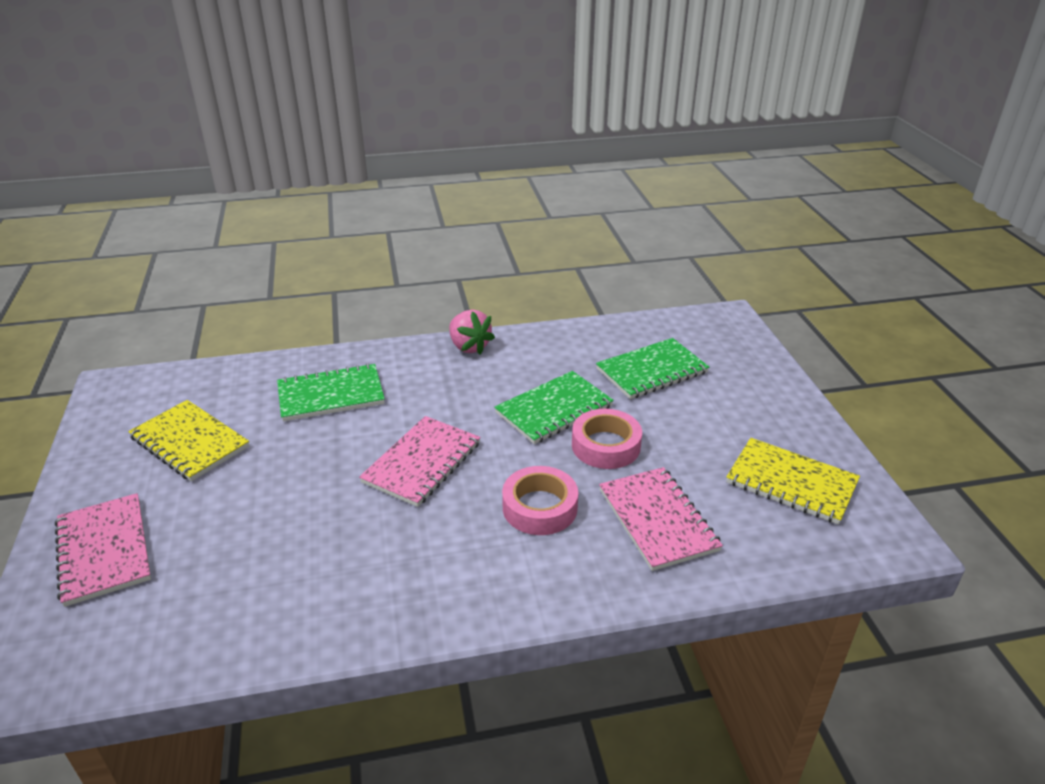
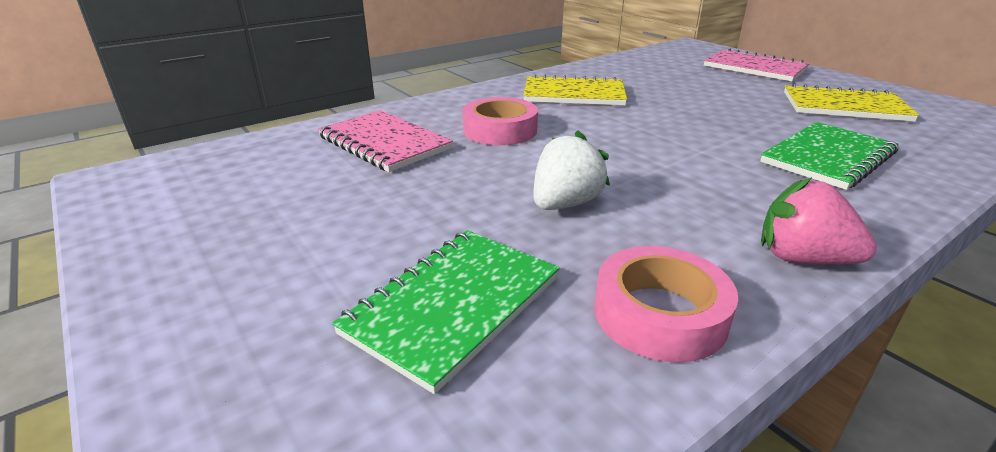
camera: 155 degrees right, 5 degrees down
pink notebook [359,416,481,507] -> none
green notebook [494,371,614,444] -> white strawberry [534,130,610,210]
pink tape [572,409,642,469] -> pink tape moved to [594,246,738,363]
yellow notebook [726,438,860,524] -> yellow notebook moved to [523,74,627,105]

